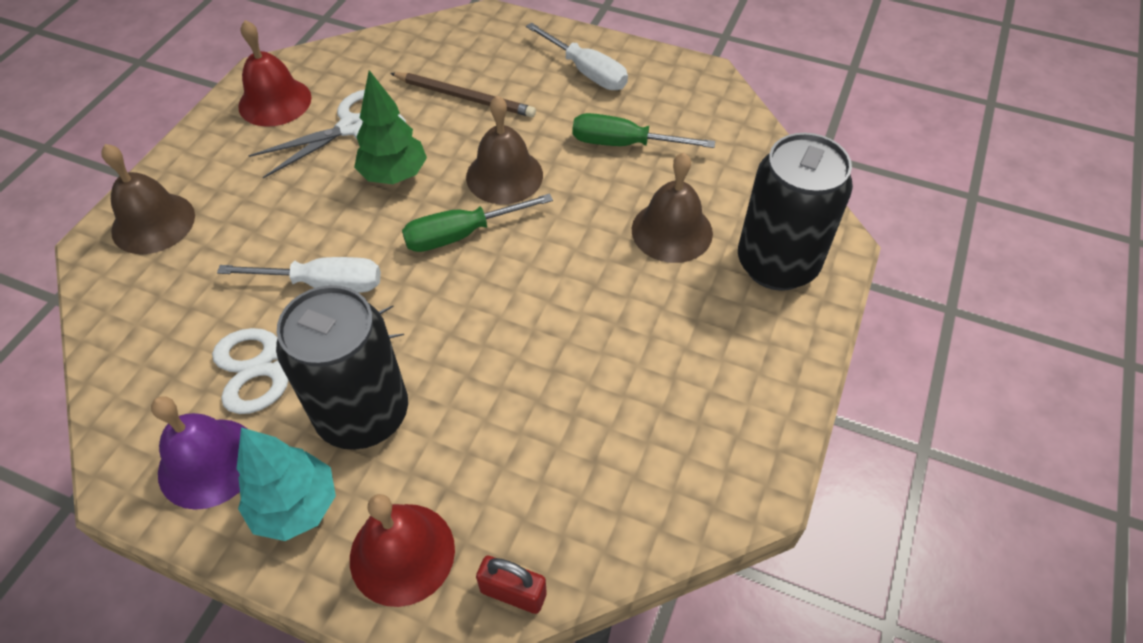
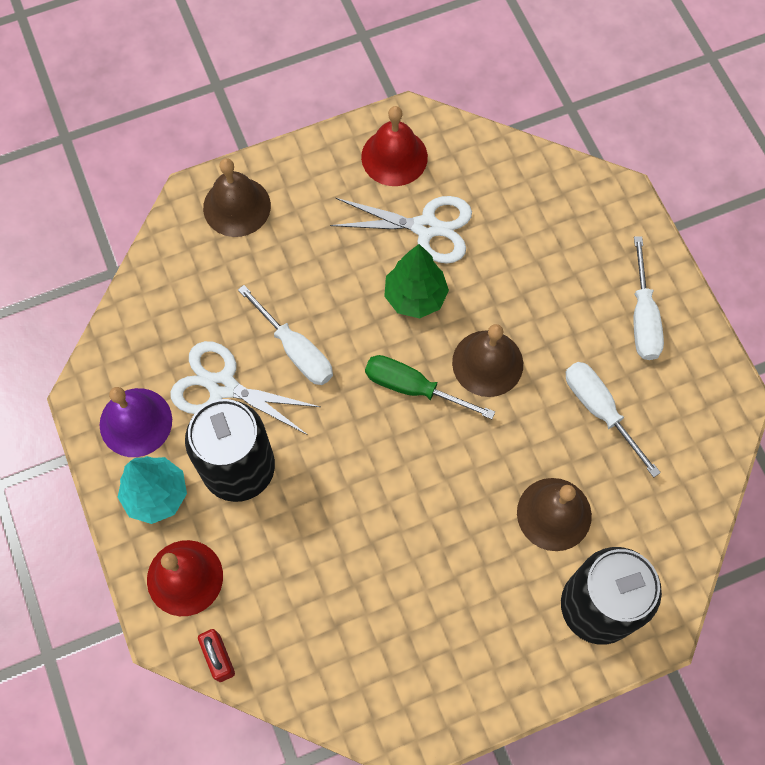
camera: 45 degrees right, 15 degrees up
brown pencil [390,72,536,117] -> none
green screwdriver [573,113,715,148] -> white screwdriver [566,362,661,477]

